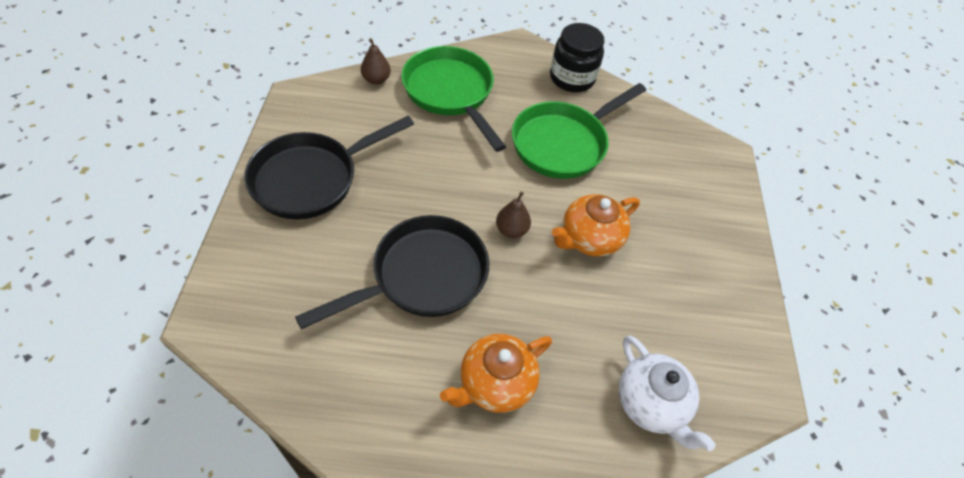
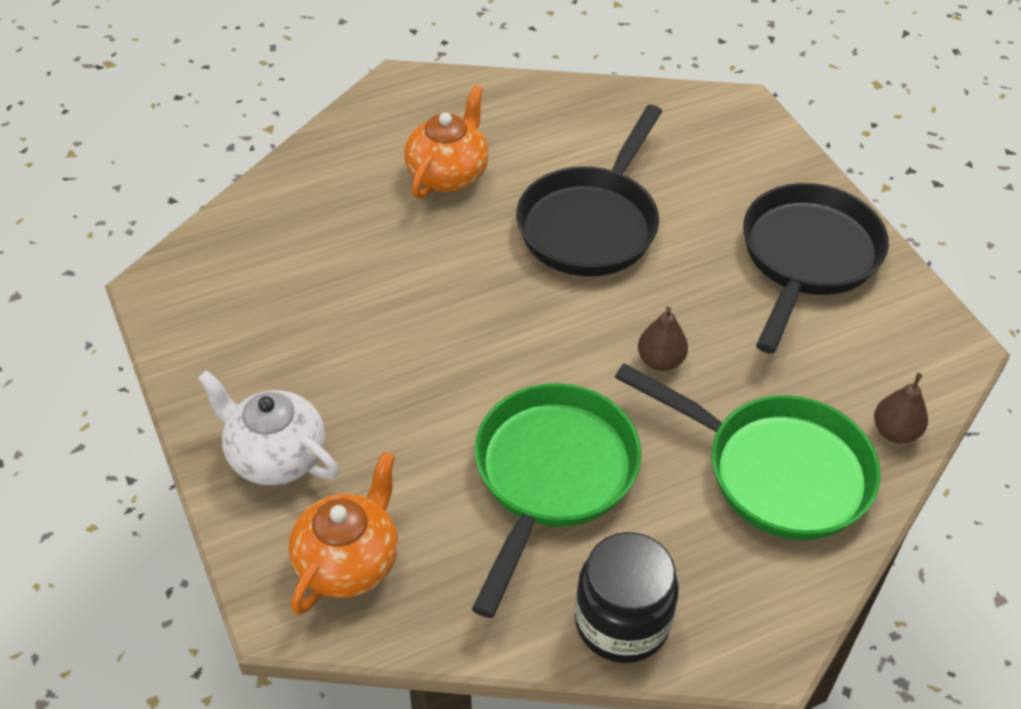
camera: 155 degrees right, 5 degrees down
brown pear [496,192,531,238] -> brown pear moved to [638,306,688,371]
orange teapot [552,194,640,257] -> orange teapot moved to [289,452,398,615]
white teapot [619,336,716,451] -> white teapot moved to [197,370,339,485]

